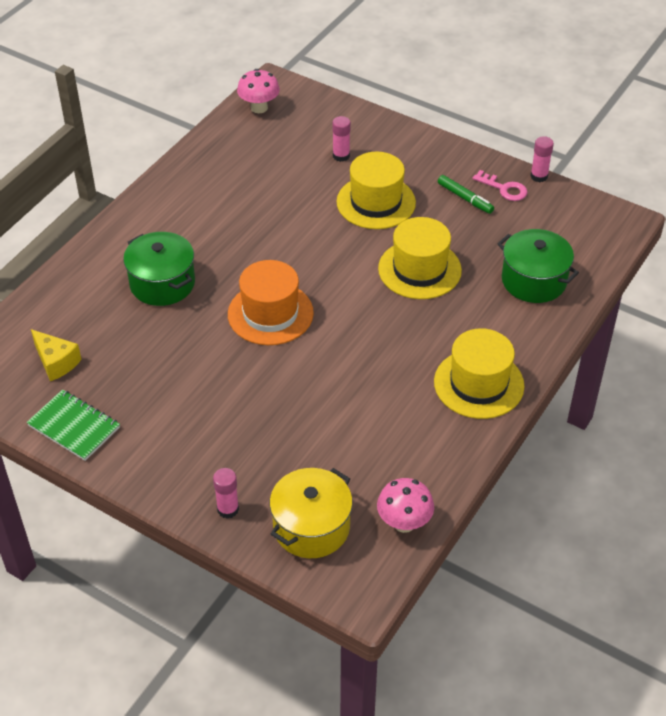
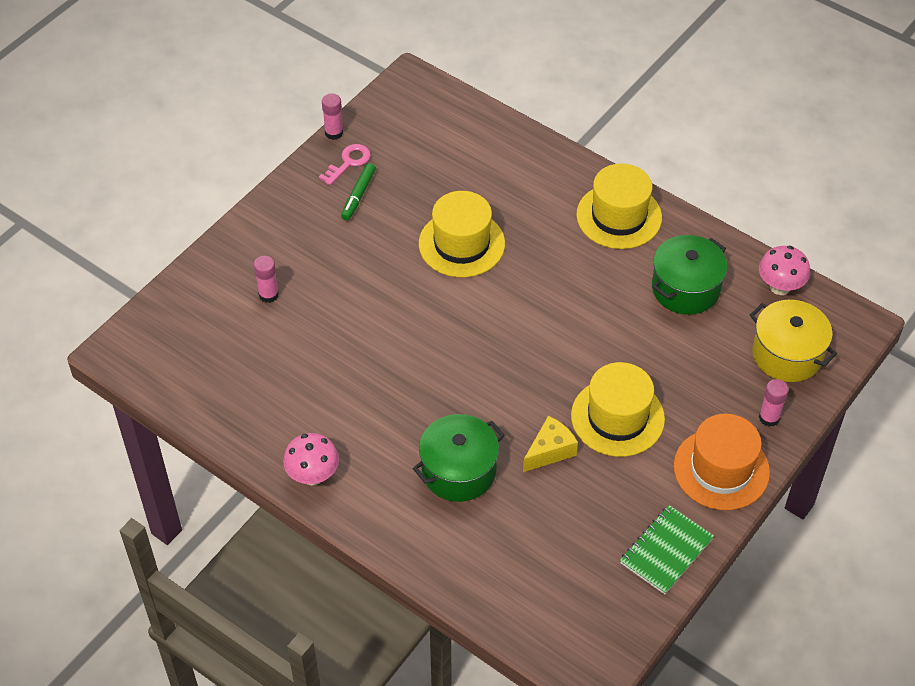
camera: 85 degrees left, 5 degrees up
yellow cheese [31,329,82,381] -> yellow cheese moved to [523,415,578,472]
orange hat [228,260,314,345] -> orange hat moved to [674,414,770,510]
pink mushroom [237,69,280,113] -> pink mushroom moved to [283,433,339,485]
yellow hat [336,151,416,229] -> yellow hat moved to [571,362,665,457]
green marker [438,175,494,214] -> green marker turned 150 degrees clockwise [341,163,376,220]
green pot [497,229,579,303] -> green pot moved to [652,235,727,315]

